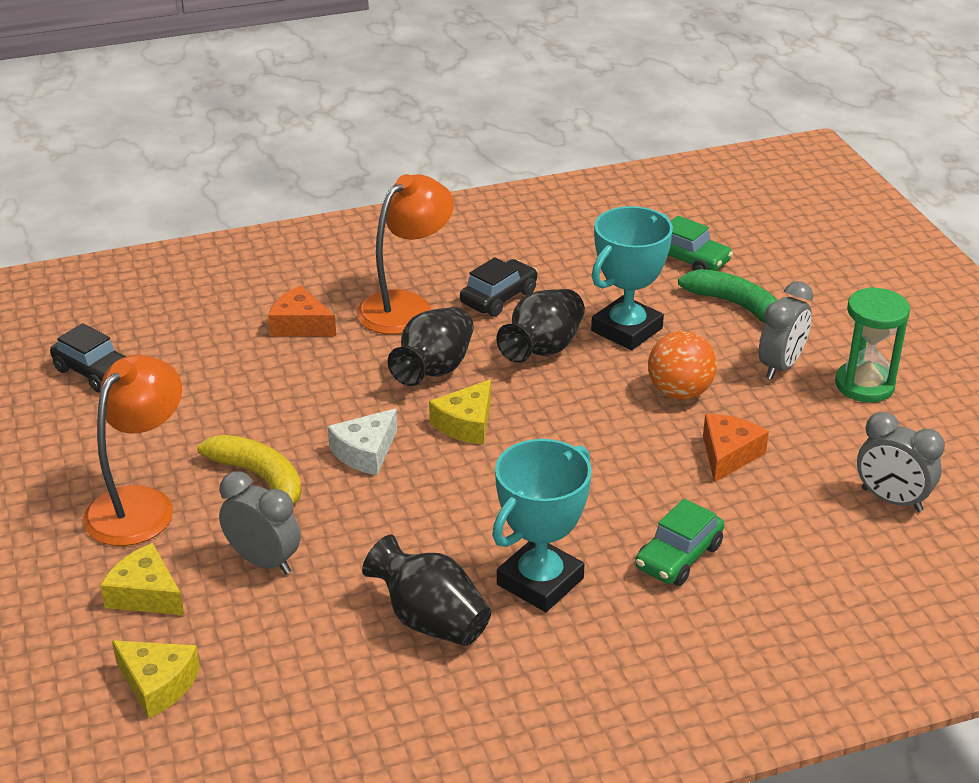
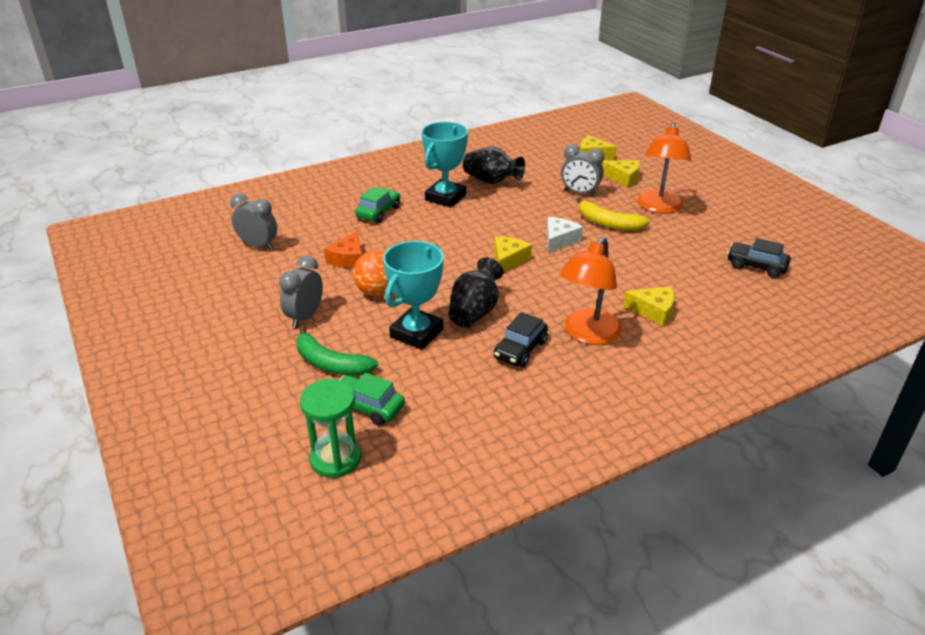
camera: 170 degrees right, 0 degrees up
orange cheese [268,285,336,336] -> yellow cheese [623,286,675,326]
black vase [388,307,474,386] -> none
green hourglass [835,287,910,402] -> green hourglass moved to [300,379,361,478]

